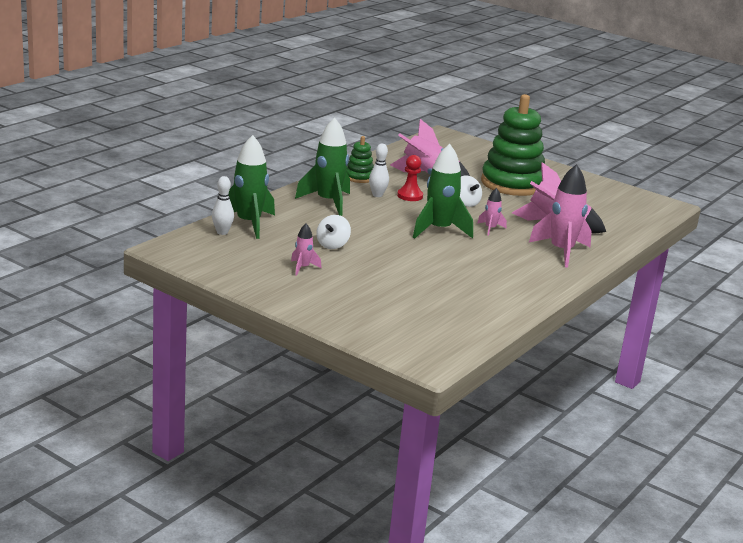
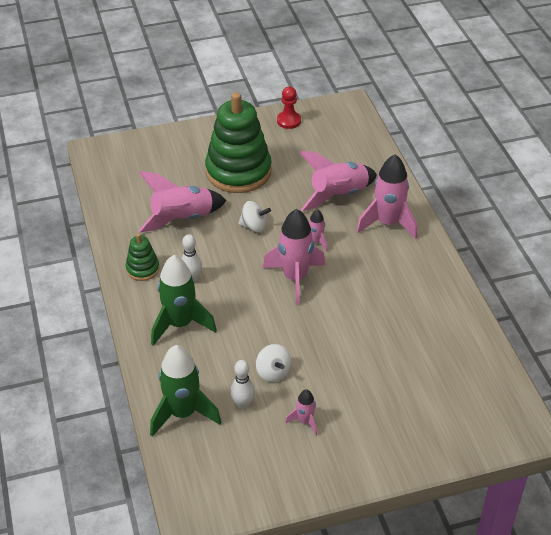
camera: 50 degrees left, 20 degrees up
white bowling pin [212,176,234,235] -> white bowling pin moved to [230,360,255,409]
red pawn [397,155,423,201] -> red pawn moved to [277,87,301,129]
green rocket [413,144,473,238] -> pink rocket [263,209,325,305]

